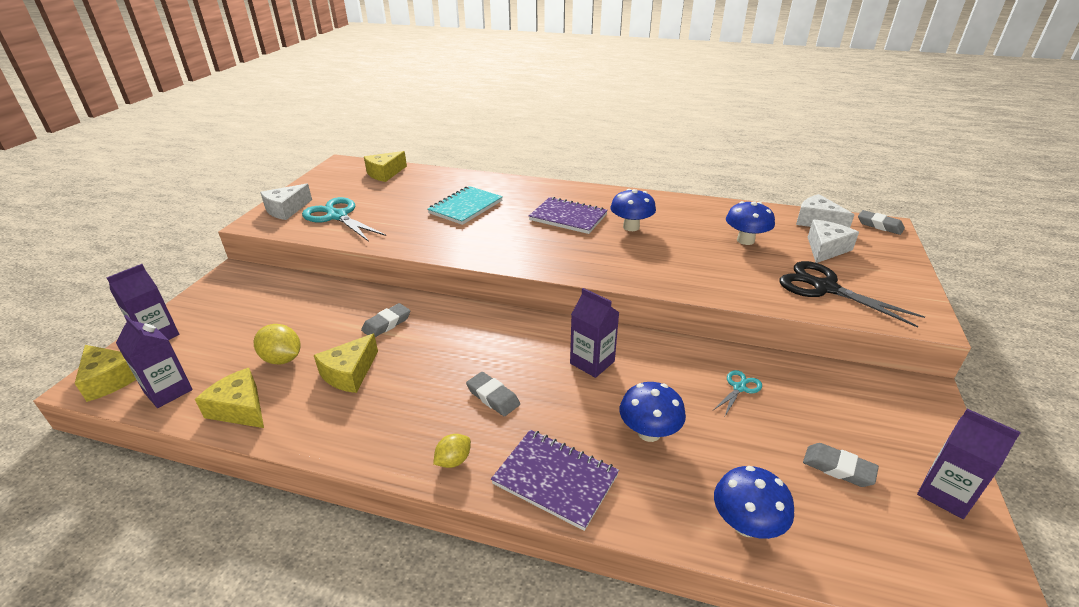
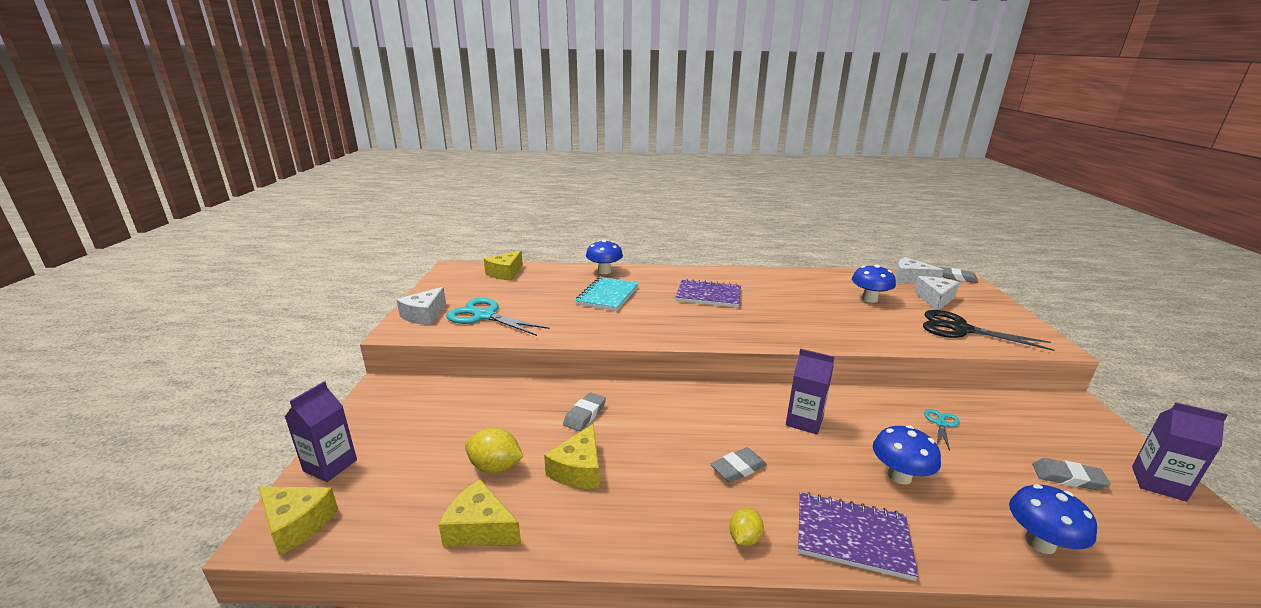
camera: 15 degrees left, 10 degrees down
purple carton [116,315,193,408] -> none
grey eraser [466,372,520,416] -> grey eraser turned 60 degrees counterclockwise [710,447,767,483]
blue mushroom [610,189,656,231] -> blue mushroom moved to [586,239,623,274]

